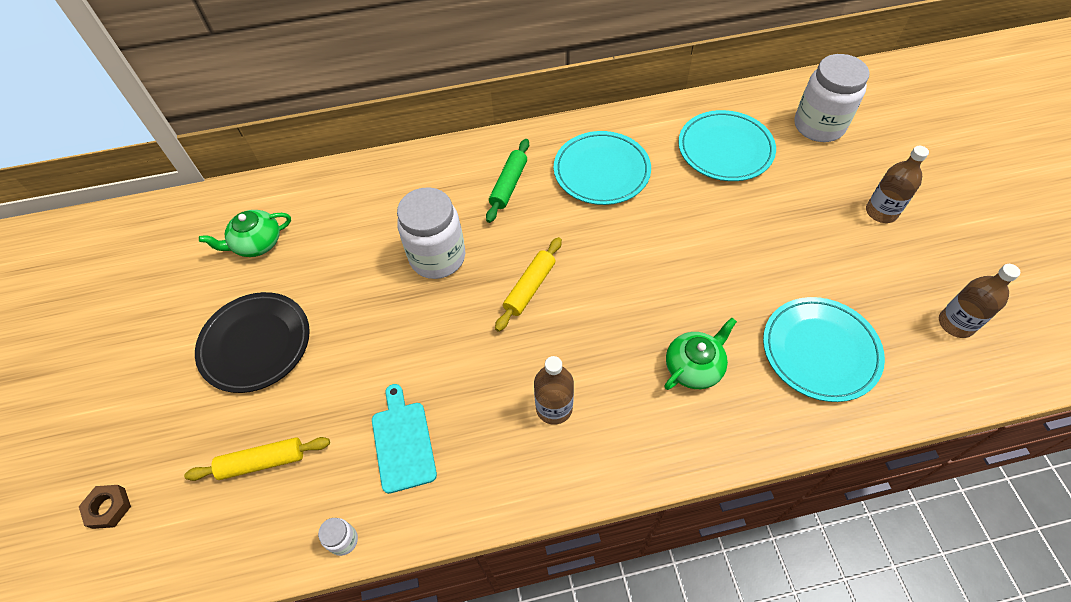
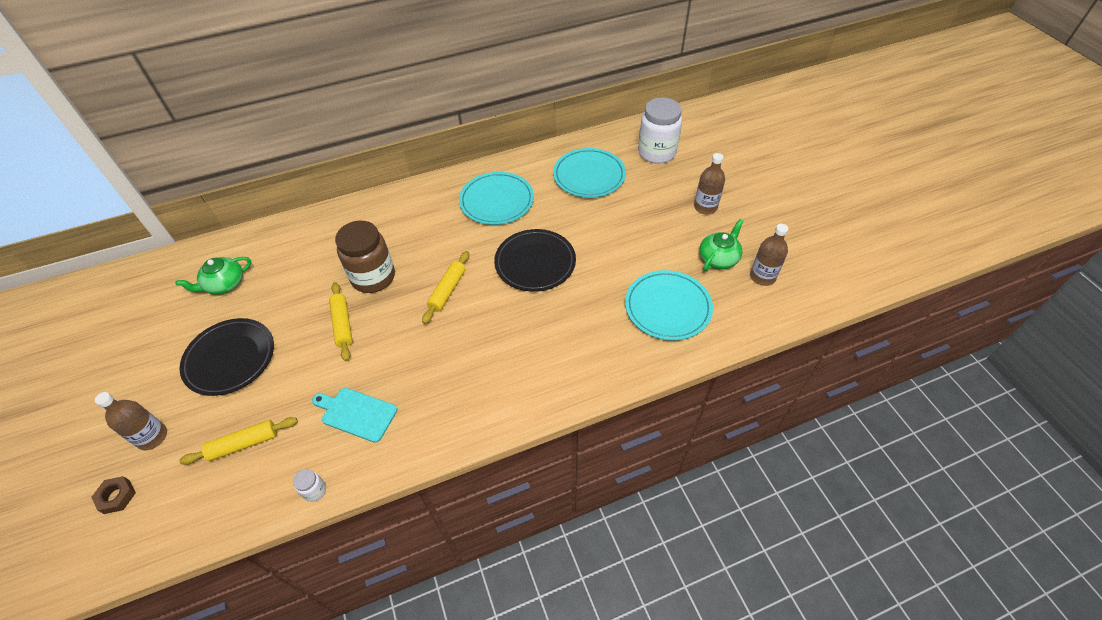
camera: 10 degrees left, 5 degrees down
turquoise cutting board [372,384,437,494] -> turquoise cutting board turned 45 degrees counterclockwise [312,388,397,443]
white jar [397,187,465,279] -> brown jar [335,221,395,293]
green rolling pin [486,139,529,223] -> none
brown bottle [534,356,574,425] -> brown bottle moved to [95,392,167,450]
green teapot [665,318,737,390] -> green teapot moved to [699,219,743,271]
none -> yellow rolling pin [329,282,353,361]
none -> black plate [494,229,576,292]

